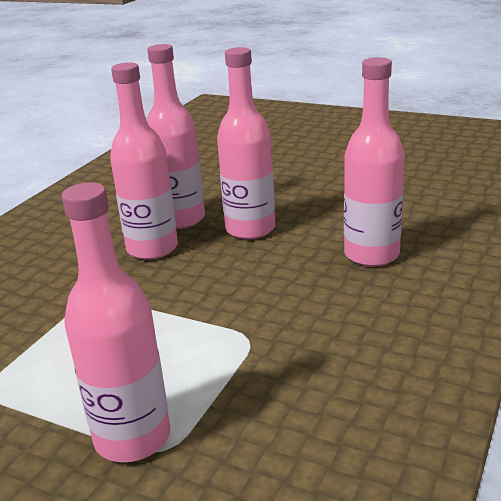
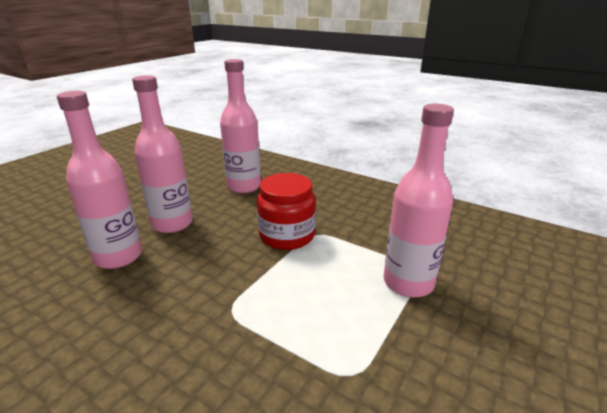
camera: 85 degrees left, 0 degrees up
pink bottle [110,62,178,260] -> none
none -> red jar [257,173,316,250]

